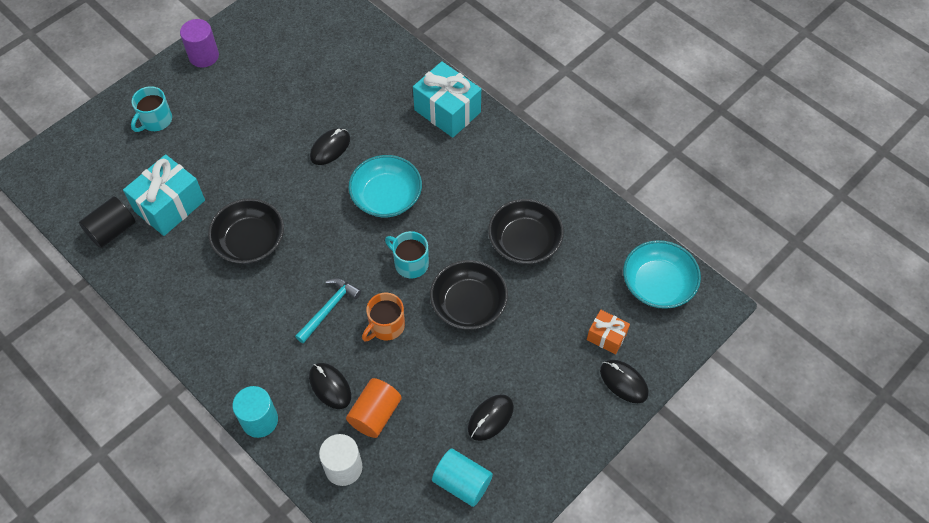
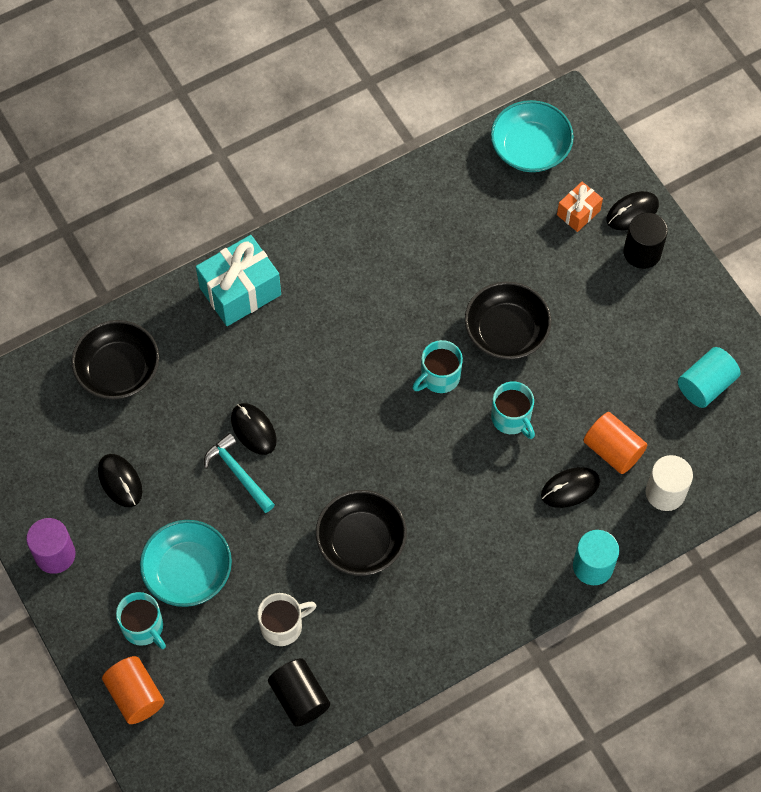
camera: 75 degrees left, 5 degrees up
turquoise gift [123,154,205,236] -> white mug [257,593,317,646]
turquoise hammer [295,278,361,344] -> turquoise hammer moved to [204,433,275,513]
turquoise bowl [349,155,422,217] -> turquoise bowl moved to [140,520,232,607]
orange mug [362,293,405,342] -> turquoise mug [491,381,535,439]
black mouse [468,394,514,441] -> black mouse moved to [98,454,142,507]
black bowl [488,199,564,264] -> black bowl moved to [72,320,159,399]
none -> orange cylinder [102,656,165,724]
none -> black cylinder [624,213,668,269]

